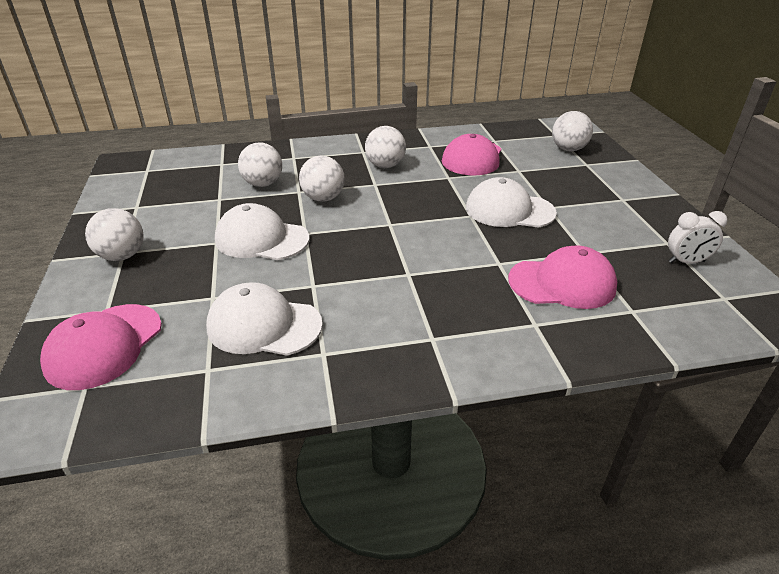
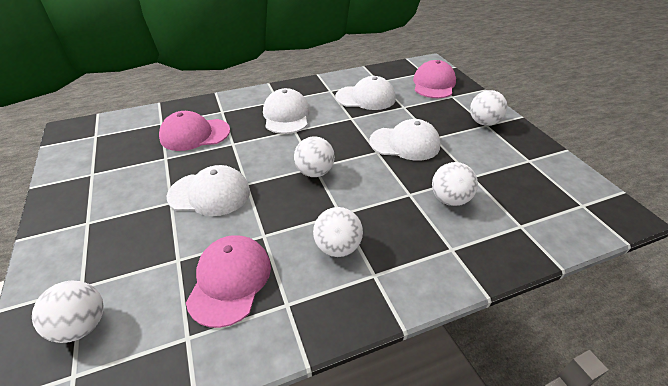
camera: 170 degrees right, 5 degrees up
white ball [299,155,345,202] -> white ball moved to [294,136,335,177]
white clock [668,211,728,264] -> none
none -> white cap [263,88,310,134]

